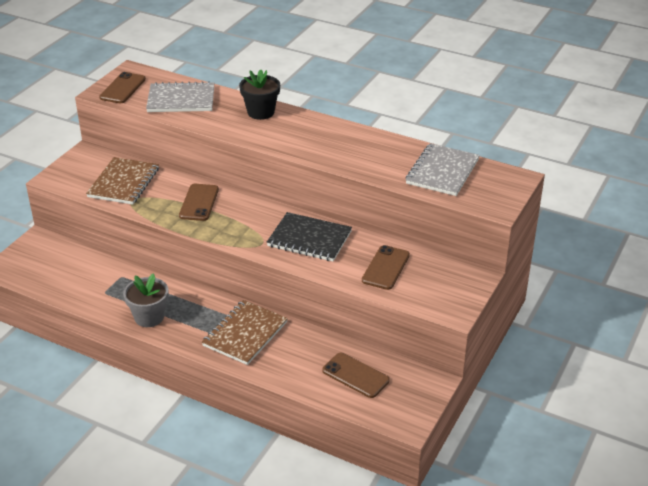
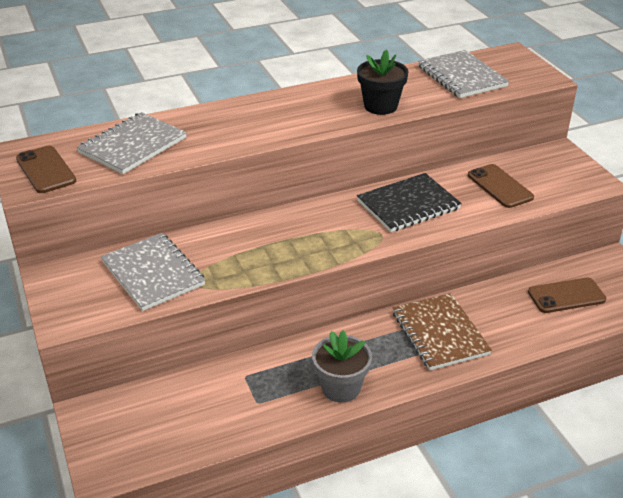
camera: 50 degrees left, 0 degrees up
brown notebook [86,157,159,205] -> grey notebook [101,233,205,311]
brown phone [179,184,219,221] -> none
black flower pot [239,69,280,120] -> black flower pot moved to [357,50,409,115]

